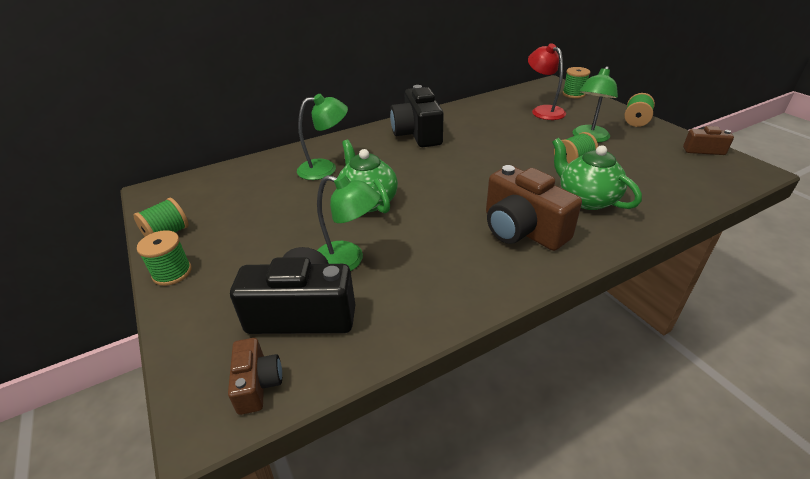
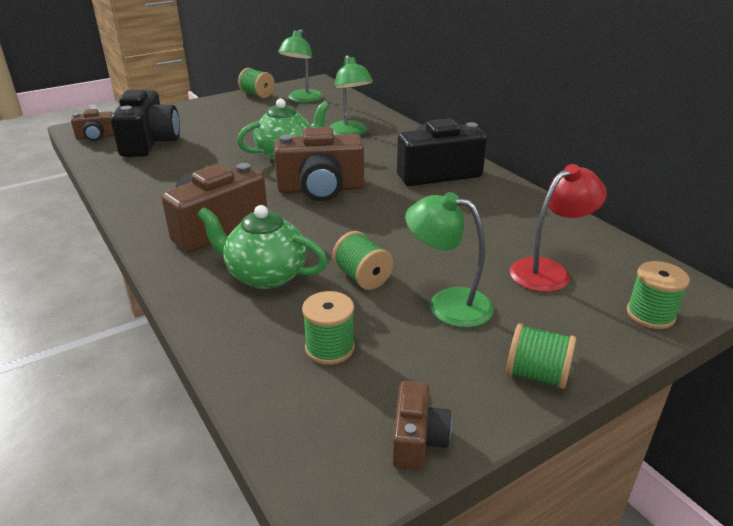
camera: 85 degrees right, 5 degrees down
green spool [137,230,192,286] -> green spool moved to [302,291,355,365]
green lamp [317,174,380,271] -> green lamp moved to [278,29,323,103]
green teapot [552,138,642,210] -> green teapot turned 120 degrees counterclockwise [197,205,328,289]
none -> brown camera [274,127,364,201]

